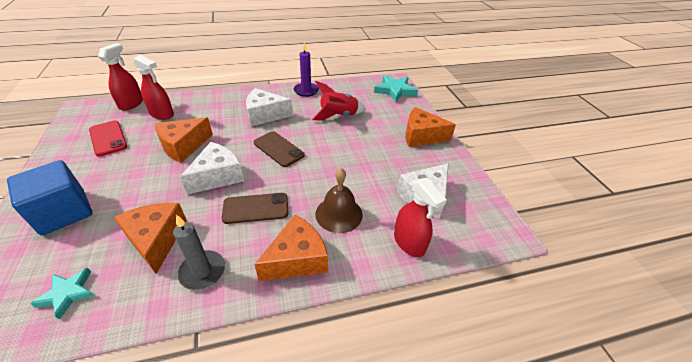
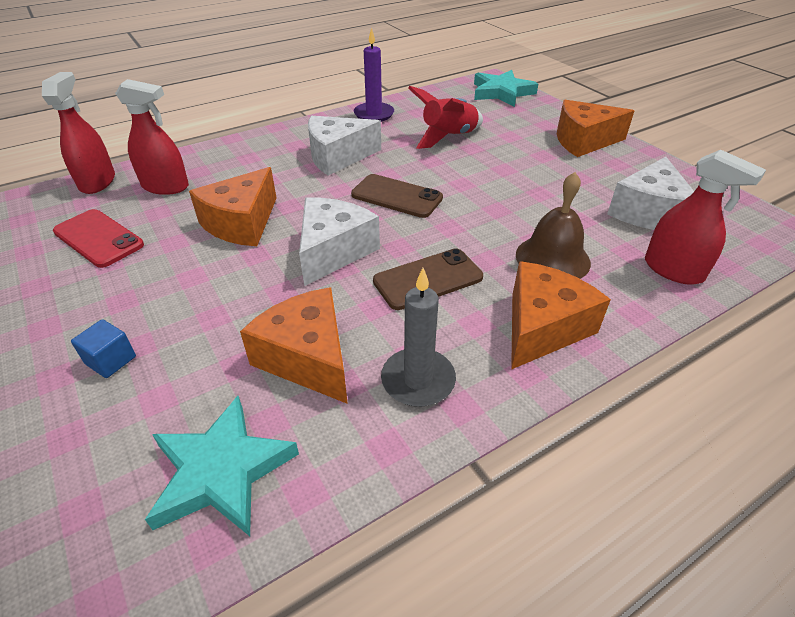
camera: 15 degrees left, 0 degrees up
blue cube [7,160,93,235] -> blue cube [71,319,136,378], size x0.44
turquoise star [30,268,95,320] -> turquoise star [145,396,299,536], size x1.59

